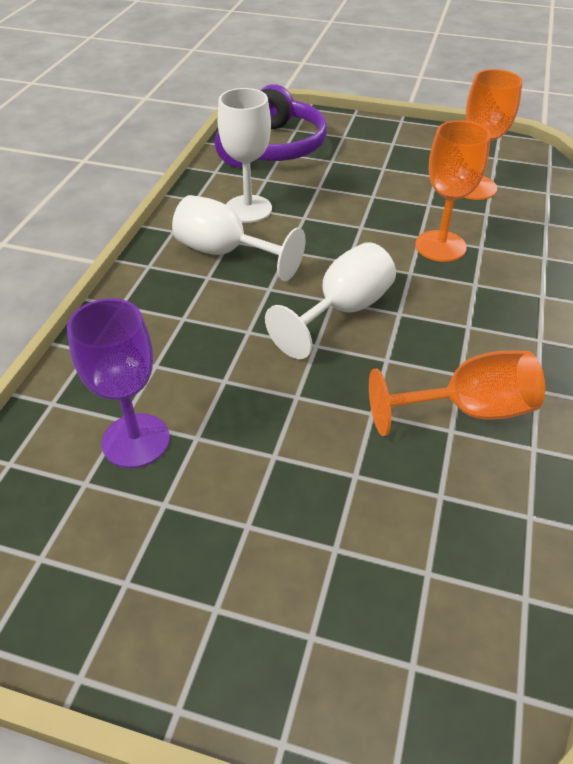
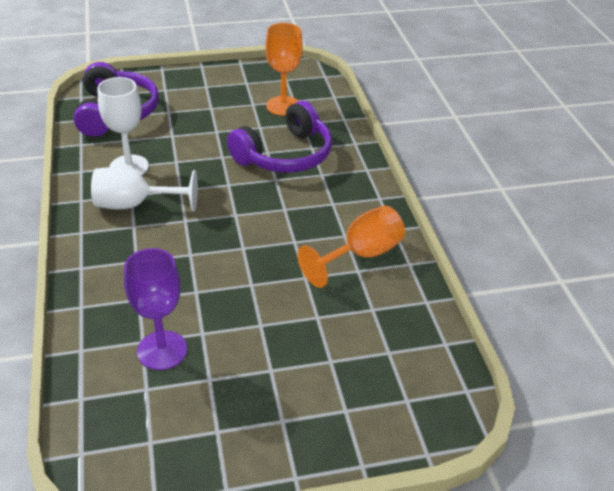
camera: 30 degrees left, 5 degrees down
white goblet [265,242,396,359] -> none
orange goblet [415,120,491,262] -> purple headphones [227,101,332,173]

